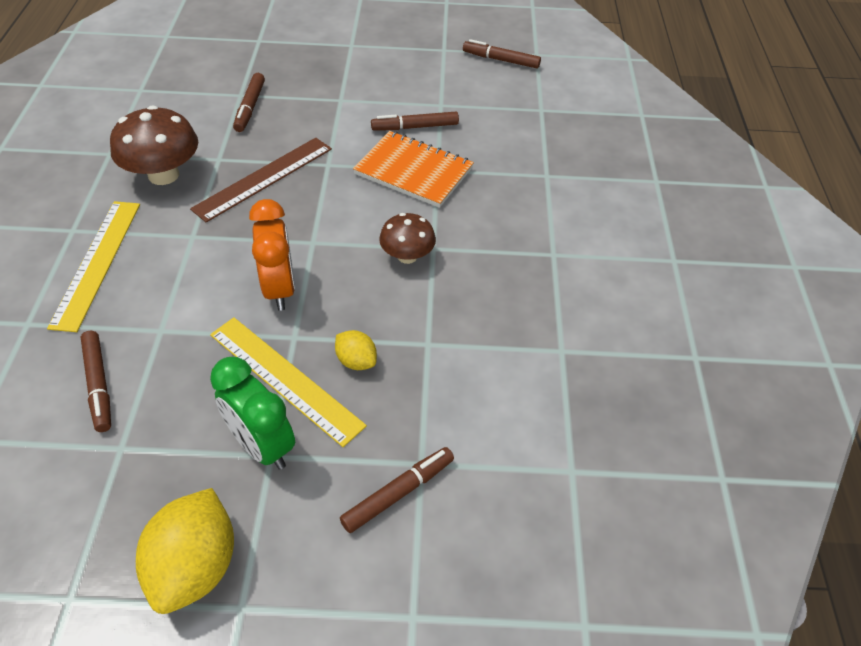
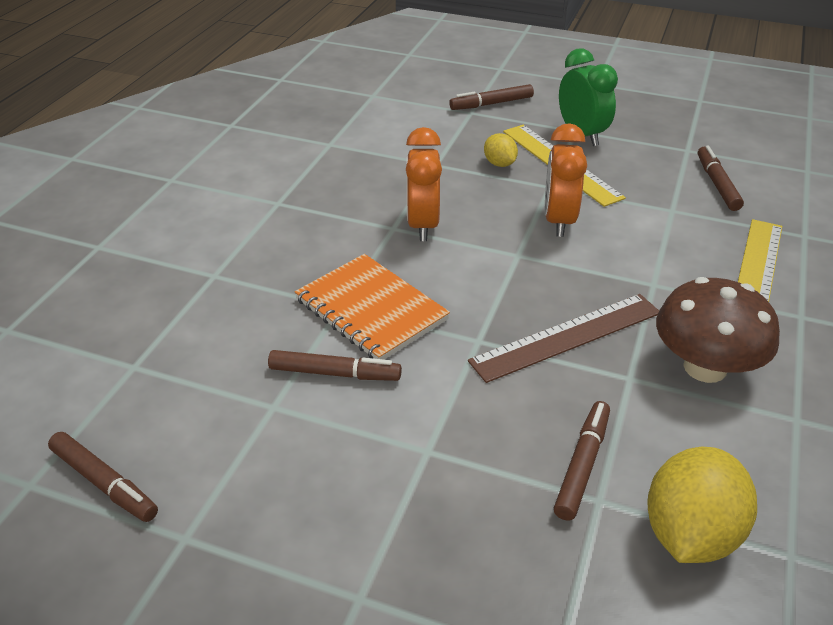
camera: 160 degrees left, 10 degrees down
yellow lemon [136,488,234,614] -> yellow lemon moved to [647,447,757,563]
brown mushroom [379,213,436,264] -> orange clock [406,127,442,241]

